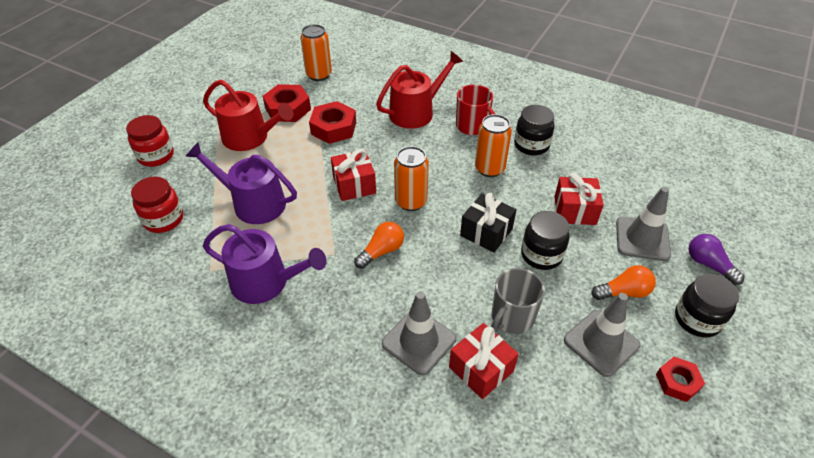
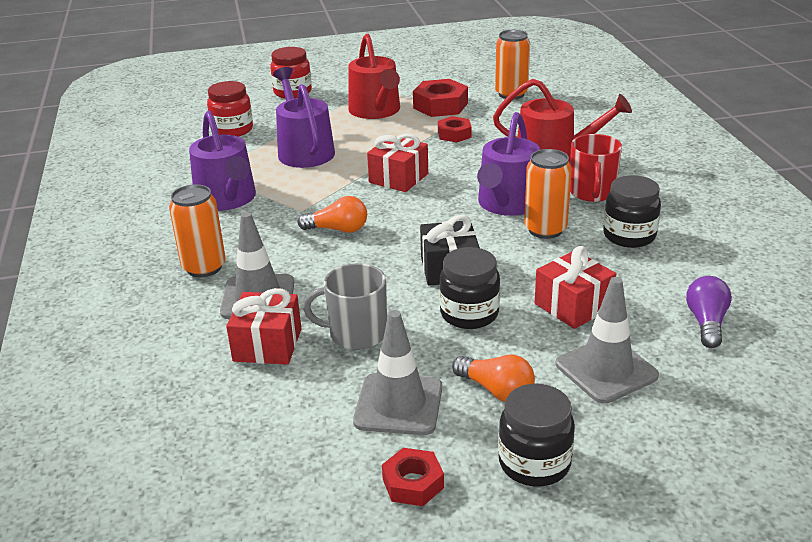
camera: 50 degrees right, 15 degrees down
red nut [309,101,356,144] -> red nut [438,116,472,143], size x0.62
orange can [394,146,429,211] -> orange can moved to [169,184,226,277]
purple light bulb [688,234,745,285] -> purple light bulb moved to [686,276,732,348]
none -> purple watering can [477,112,540,216]

